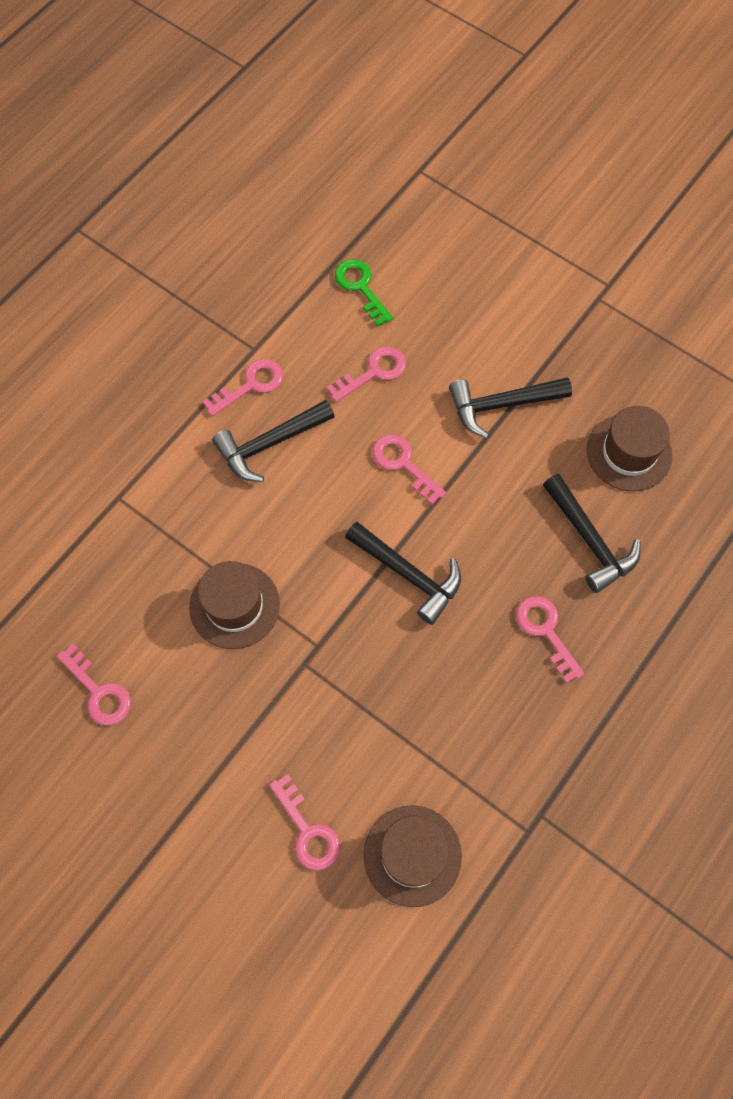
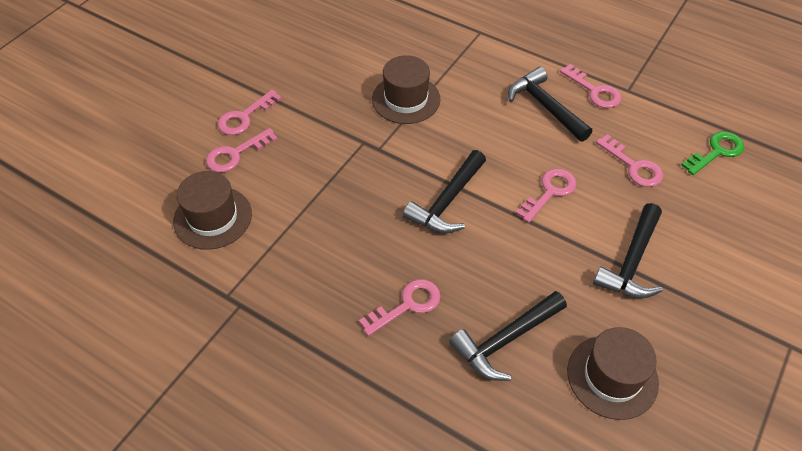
camera: 85 degrees right, 15 degrees down
pink key [57,644,131,726] -> pink key moved to [218,90,282,135]
black hammer [449,377,572,438] -> black hammer turned 135 degrees counterclockwise [593,203,663,298]

